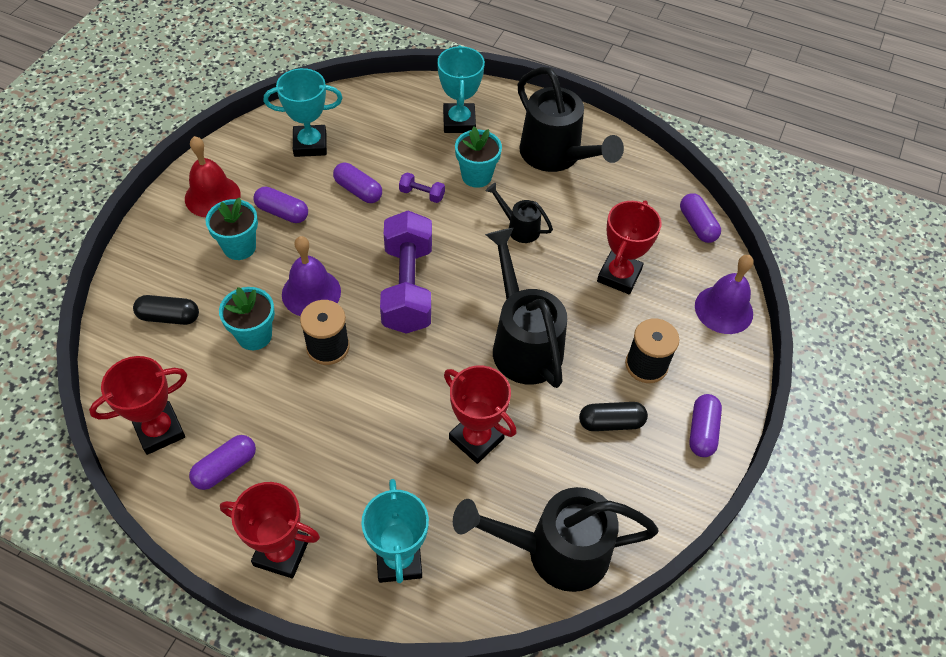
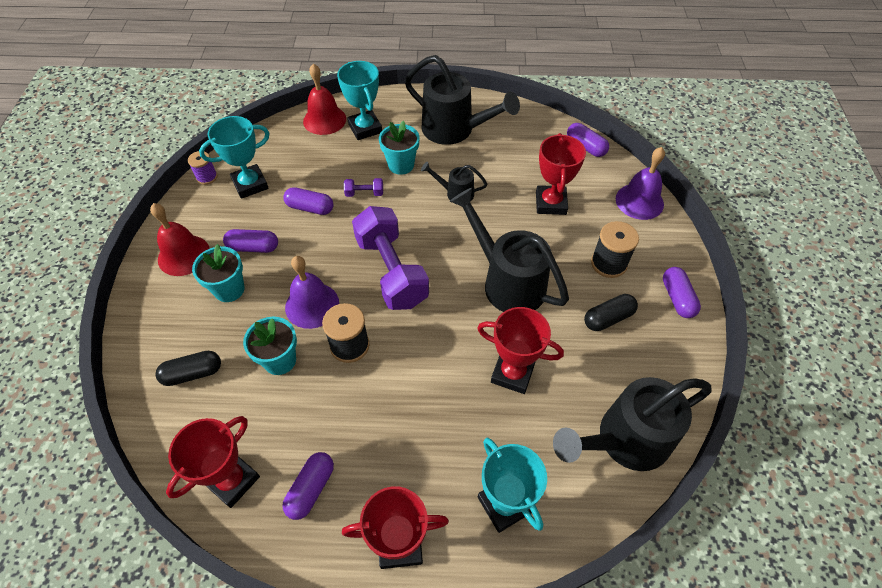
camera: 20 degrees left, 0 degrees up
none -> purple spool [188,151,218,185]
none -> red bell [303,64,346,135]

